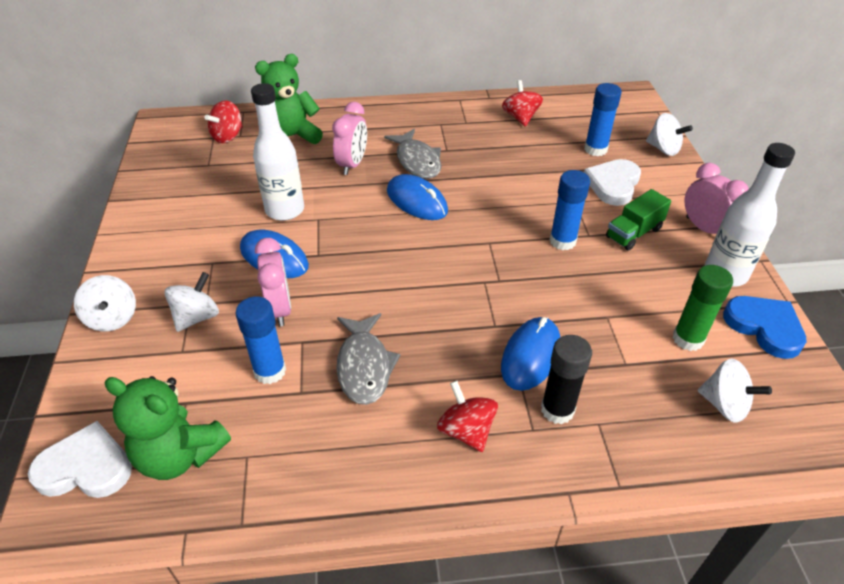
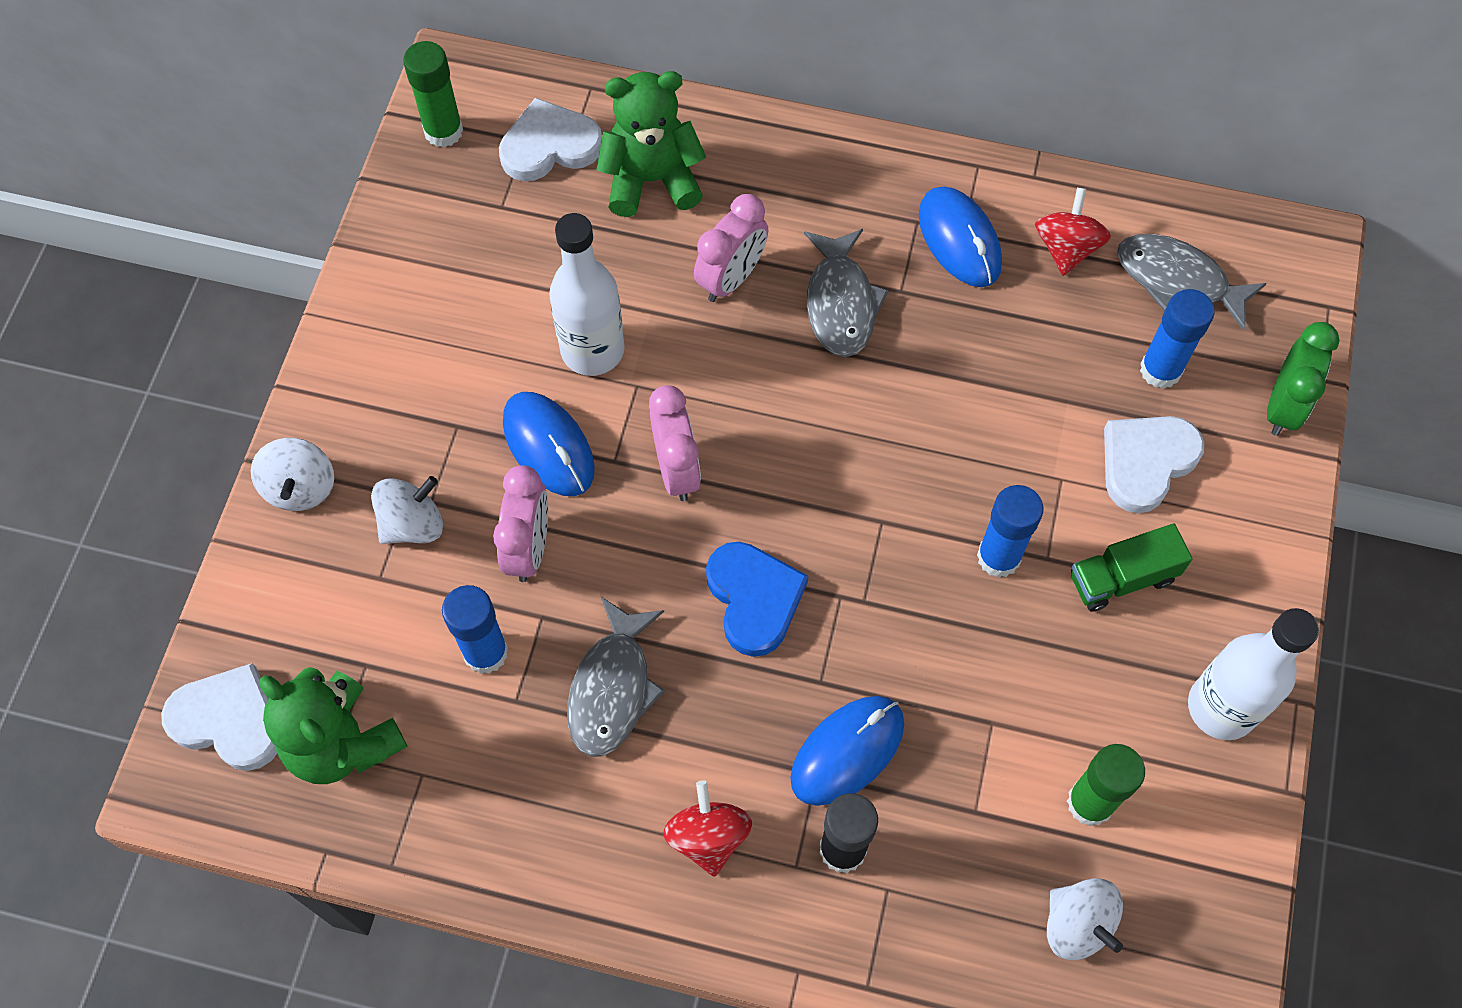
camera: 20 degrees right, 20 degrees up
red spinning top [205,101,243,143] -> white heart [499,97,602,181]
blue mouse [387,174,448,220] -> blue mouse moved to [919,187,1002,287]
white spinning top [646,113,693,156] -> green clock [1267,322,1340,436]
pink clock [684,163,749,234] -> pink clock moved to [649,385,701,501]
blue heart [723,296,807,359] -> blue heart moved to [706,542,808,657]
none -> green glue stick [403,41,463,148]
none -> grey fish [1117,234,1267,331]

